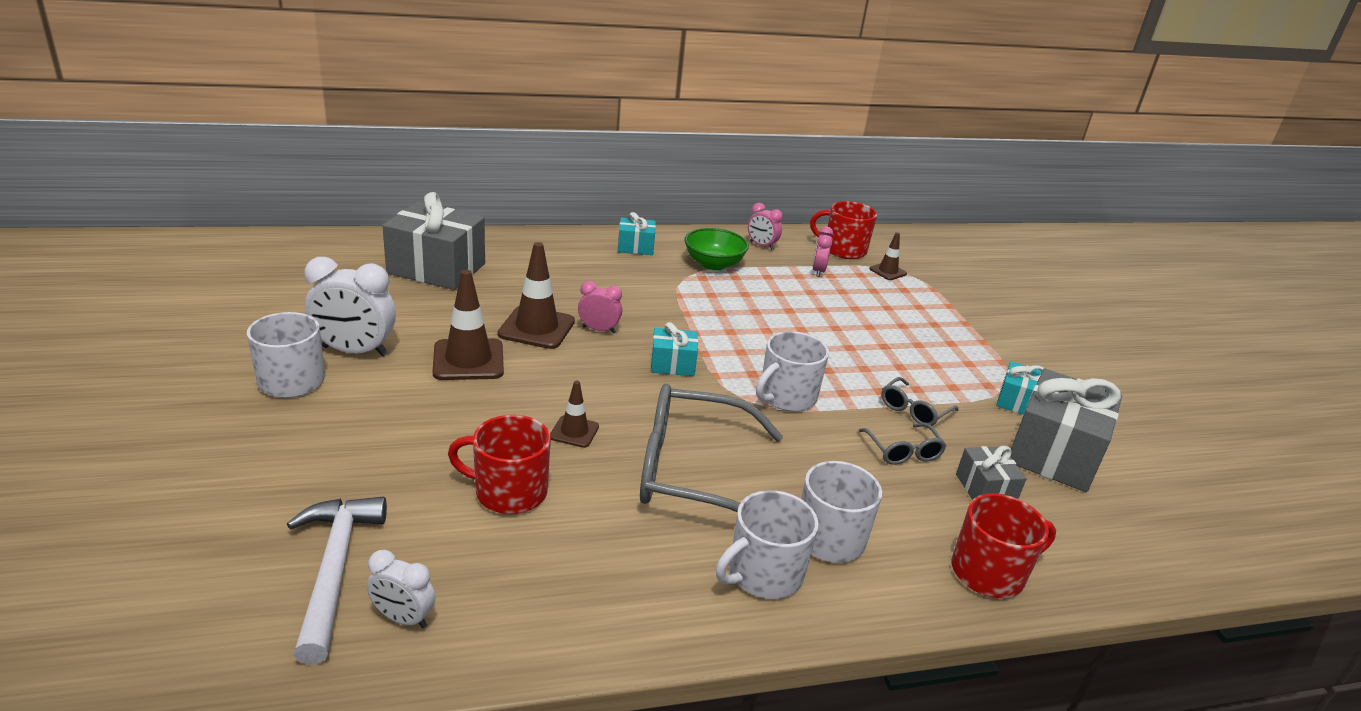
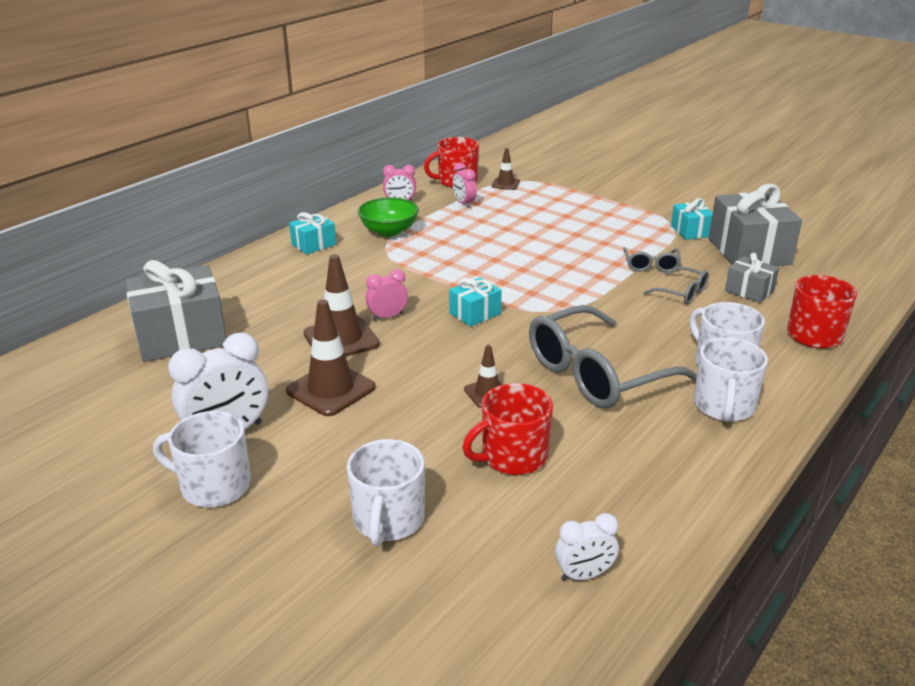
camera: 35 degrees left, 0 degrees up
white hammer [287,497,387,665] -> none
white mug [756,331,829,412] -> white mug moved to [347,439,425,546]

